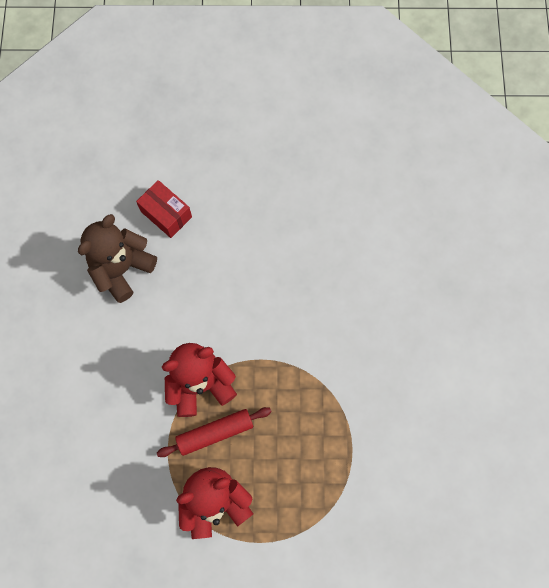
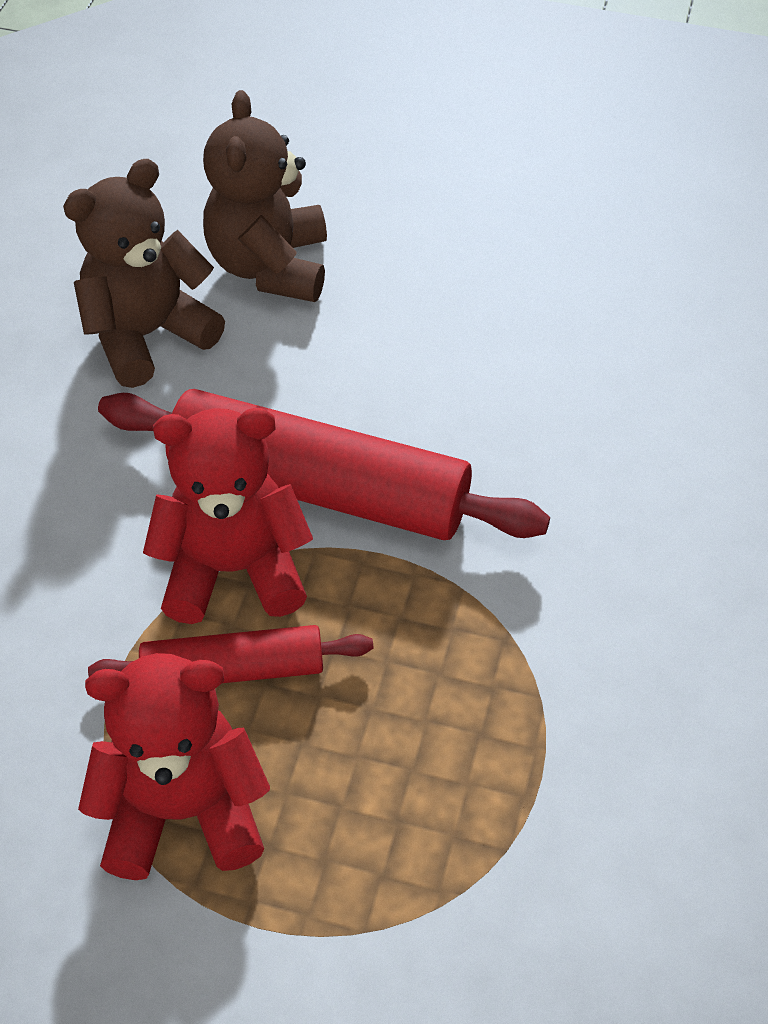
camera: 15 degrees right, 20 degrees down
red box [136,180,192,238] -> brown teddy bear [203,90,327,302]
none -> red rolling pin [98,389,550,540]

